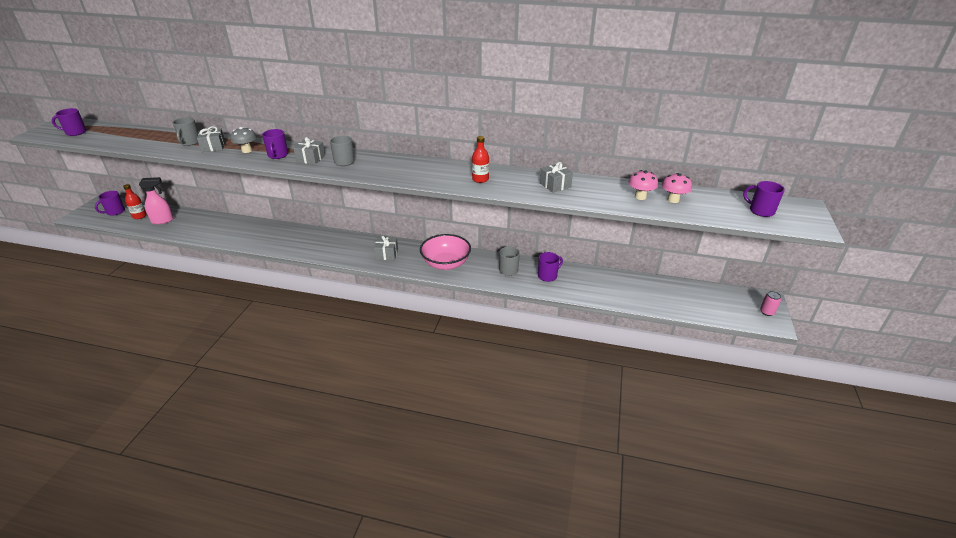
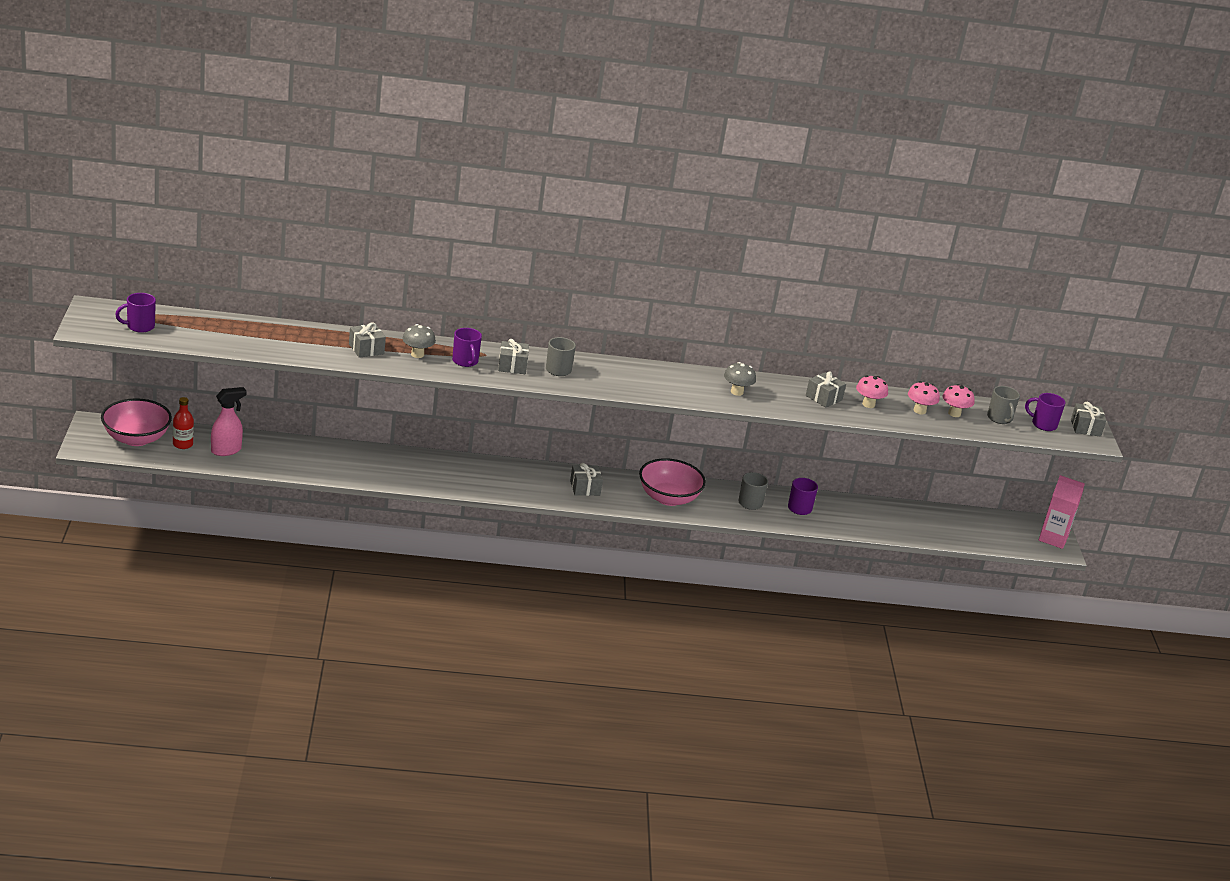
camera: 20 degrees left, 5 degrees down
purple mug [95,191,125,216] -> pink bowl [101,398,172,446]
grey mug [173,117,199,146] -> grey mug moved to [987,386,1020,424]
red bottle [472,136,489,183] -> grey mushroom [724,362,756,396]
pink can [760,291,781,316] -> pink carton [1039,475,1085,549]
none -> pink mushroom [856,375,888,408]
none -> grey gift [1071,402,1106,437]

